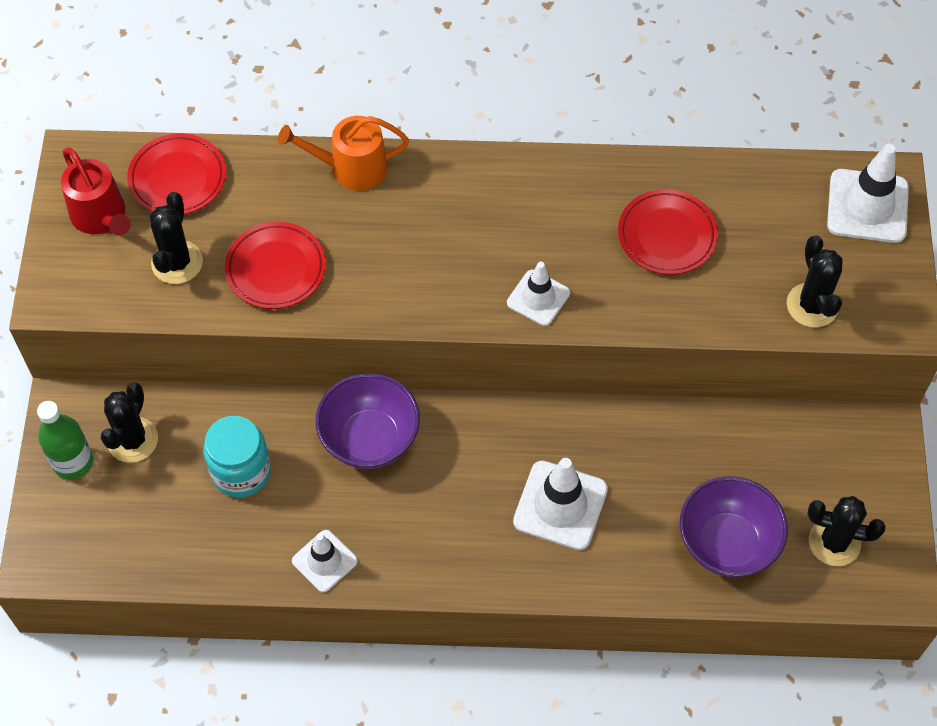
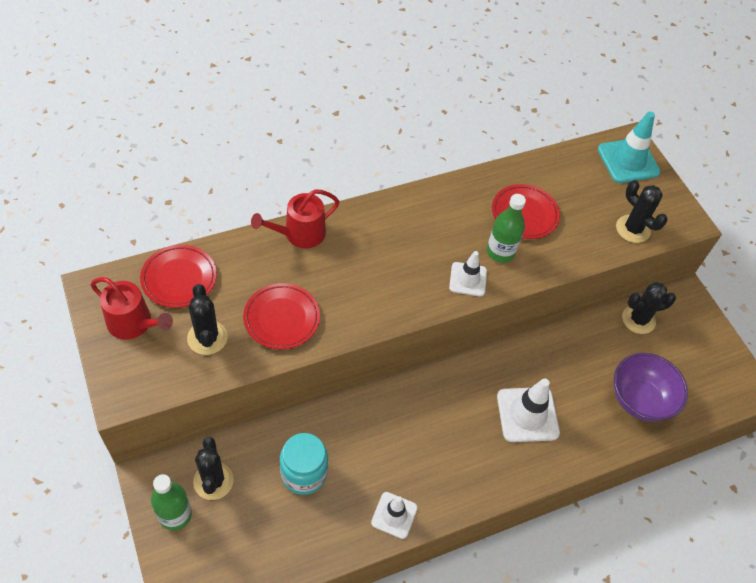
camera: 30 degrees left, 5 degrees down
orange watering can [278,116,409,191] -> red watering can [251,189,340,248]
purple bowl [316,373,420,469] -> none
black cactus [807,496,886,566] -> black cactus moved to [622,282,676,334]
white traffic cone [827,144,909,243] -> turquoise traffic cone [598,112,661,183]
none -> green bottle [487,194,526,263]

